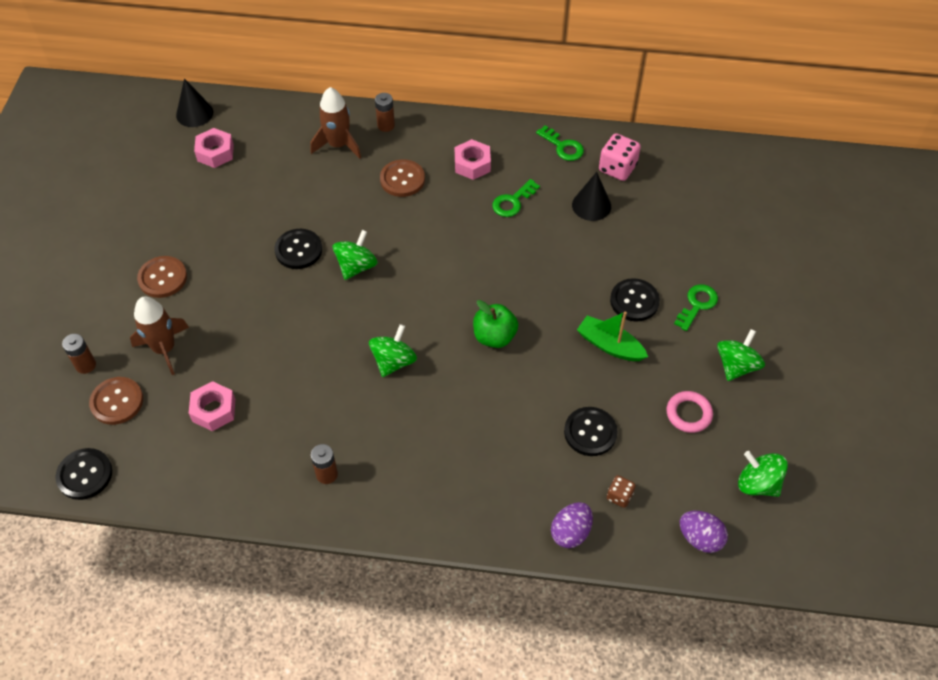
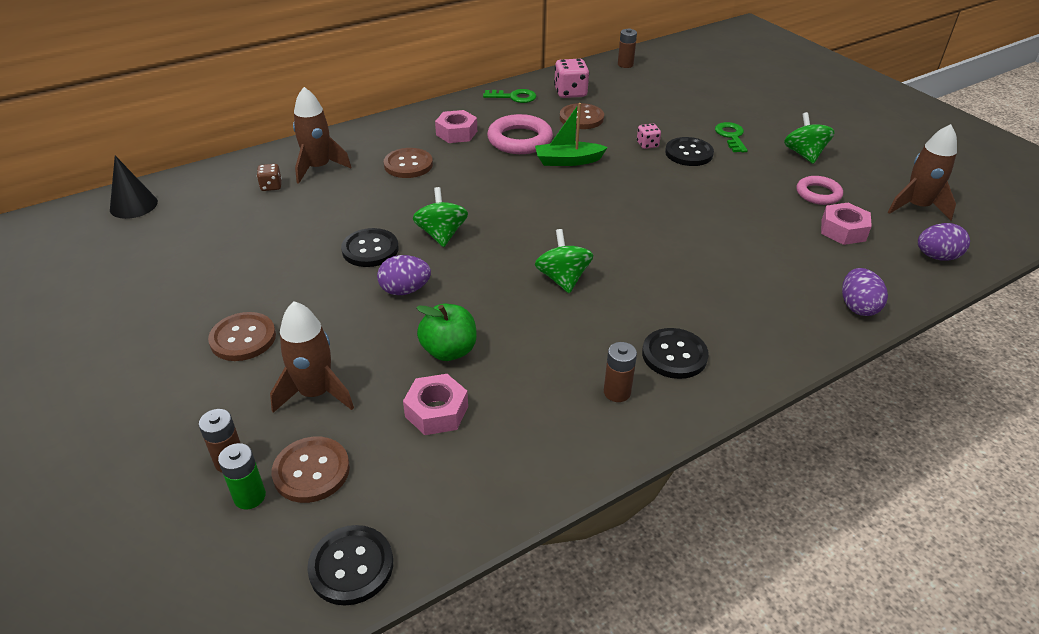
camera: 40 degrees left, 15 degrees down
pink nut [194,128,234,168] -> pink nut moved to [821,203,872,245]
brown battery [375,93,395,132] -> brown battery moved to [618,28,637,68]
green apple [473,300,518,348] -> green apple moved to [416,304,477,361]
green key [492,179,540,217] -> pink ring [487,114,553,154]
black button [564,407,618,456] -> black button moved to [642,328,709,379]
black cone [572,172,611,221] -> brown button [560,103,604,129]
green boat [577,311,648,361] -> green boat moved to [535,103,608,166]
brown dice [607,475,636,508] -> brown dice moved to [257,164,282,191]
green spinning top [738,451,788,497] -> brown rocket [888,124,957,220]
none -> green battery [218,443,266,509]
none -> purple egg [377,255,431,295]
none -> pink dice [637,123,661,149]

